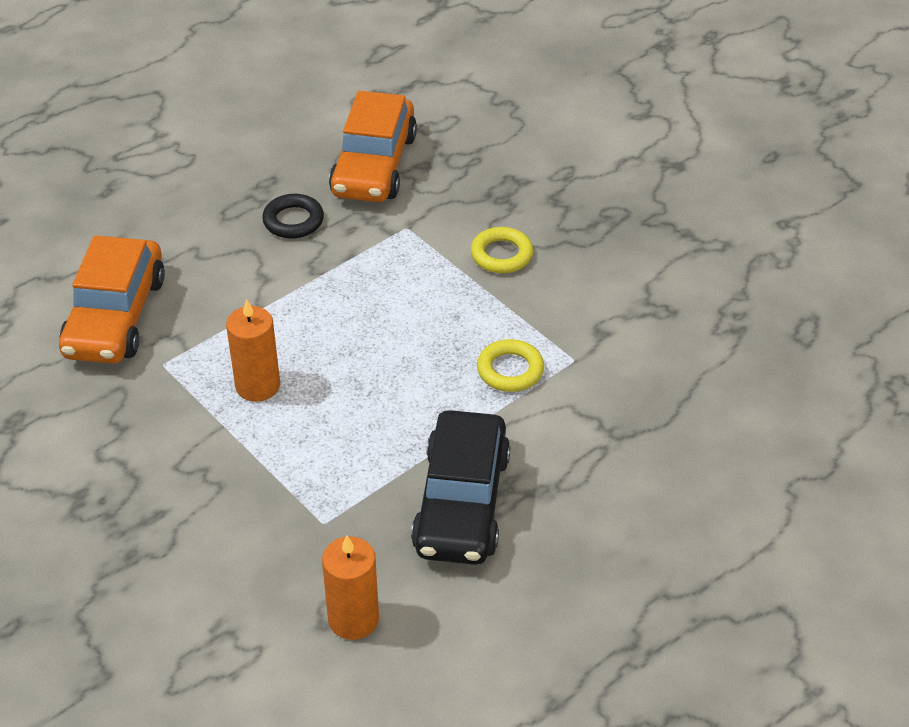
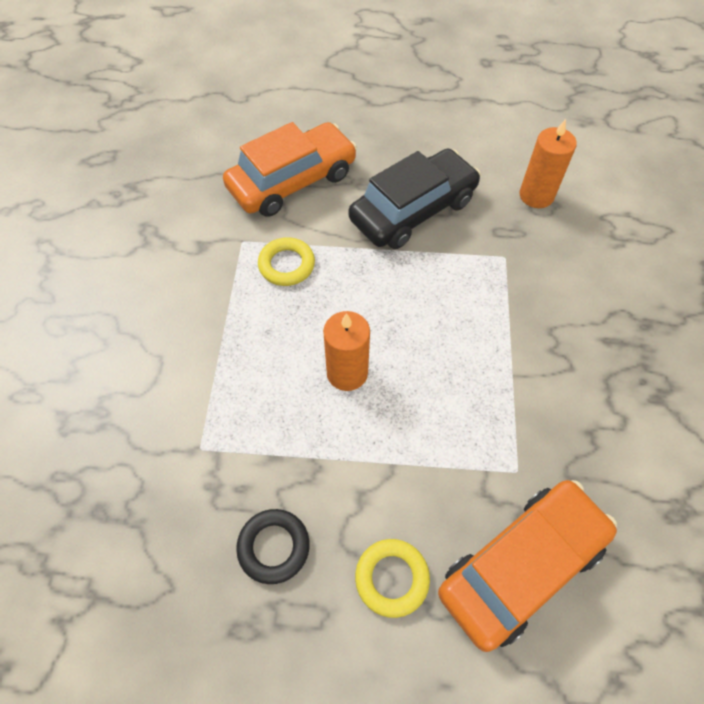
camera: 135 degrees left, 15 degrees up
orange candle [226,299,280,402] -> orange candle moved to [323,311,370,391]
orange car [329,91,417,202] -> orange car moved to [223,122,357,217]
yellow ring [471,227,533,273] -> yellow ring moved to [355,539,430,618]

